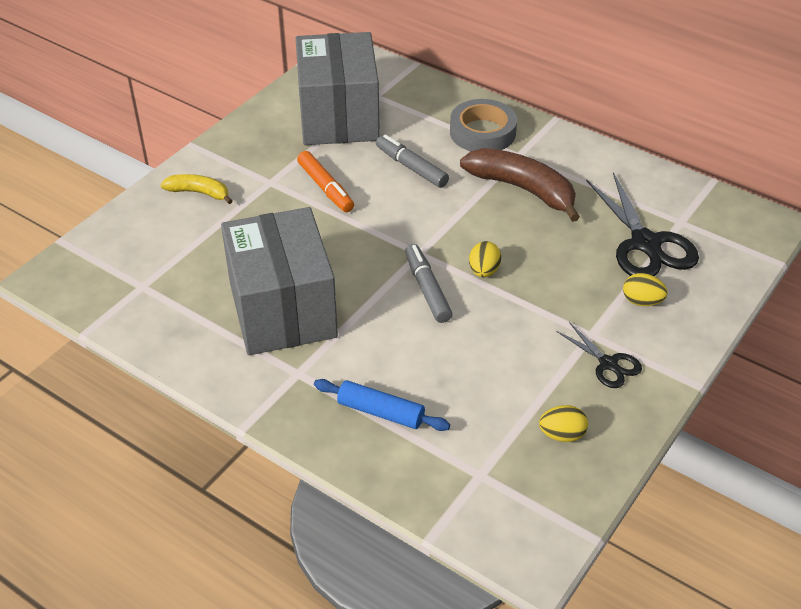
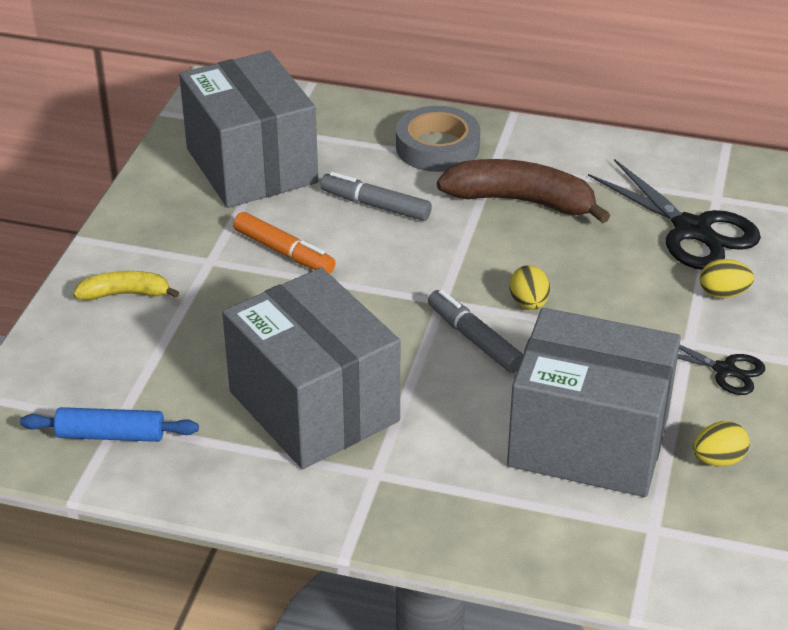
camera: 20 degrees left, 5 degrees down
blue rolling pin [314,379,450,431] -> blue rolling pin moved to [20,407,199,442]
none -> grey box [507,308,681,497]

